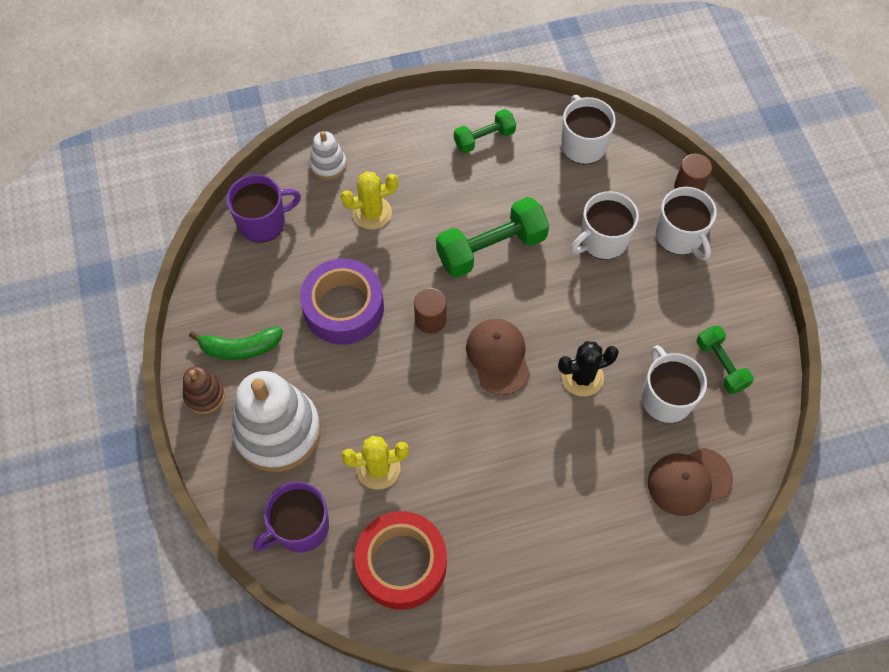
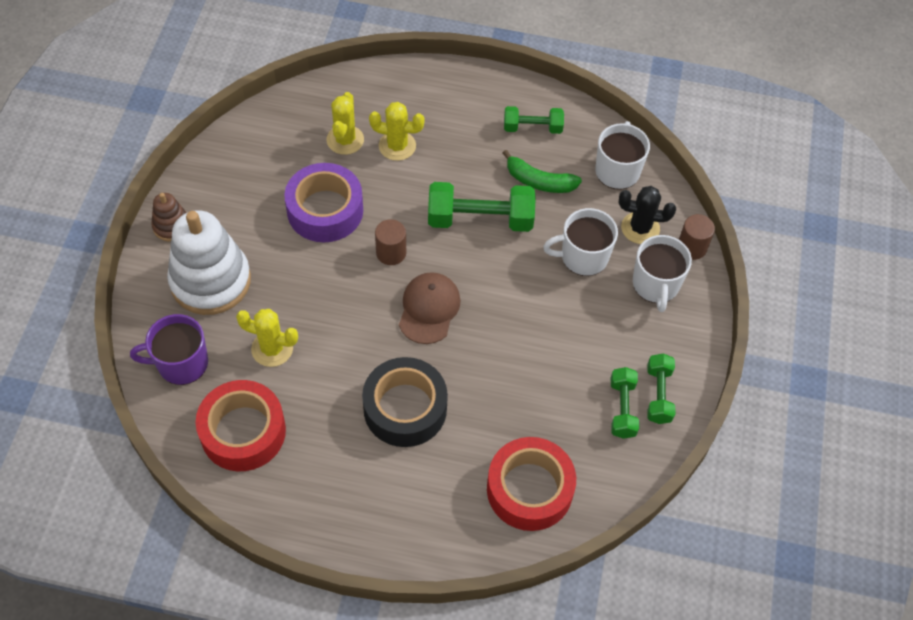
camera: 25 degrees right, 5 degrees down
green banana [189,326,283,360] -> green banana moved to [503,150,582,193]
purple mug [227,174,301,243] -> none
white stacking toy [309,131,347,180] -> none
black cactus [558,341,619,397] -> black cactus moved to [619,186,676,244]
white mug [642,345,707,423] -> none
brown cap [648,448,733,516] -> red tape [487,437,576,531]
none -> yellow cactus [326,92,364,155]
none -> black tape [362,357,448,447]
none -> green dumbbell [647,354,675,424]

